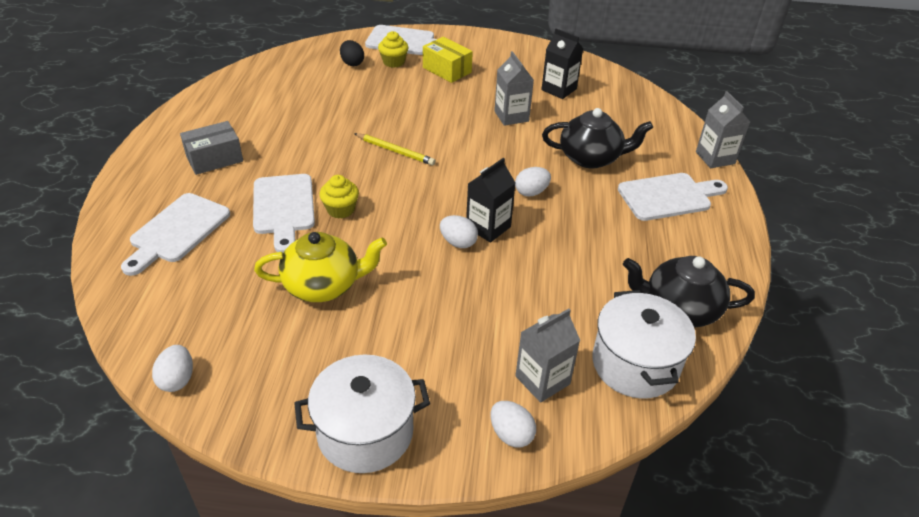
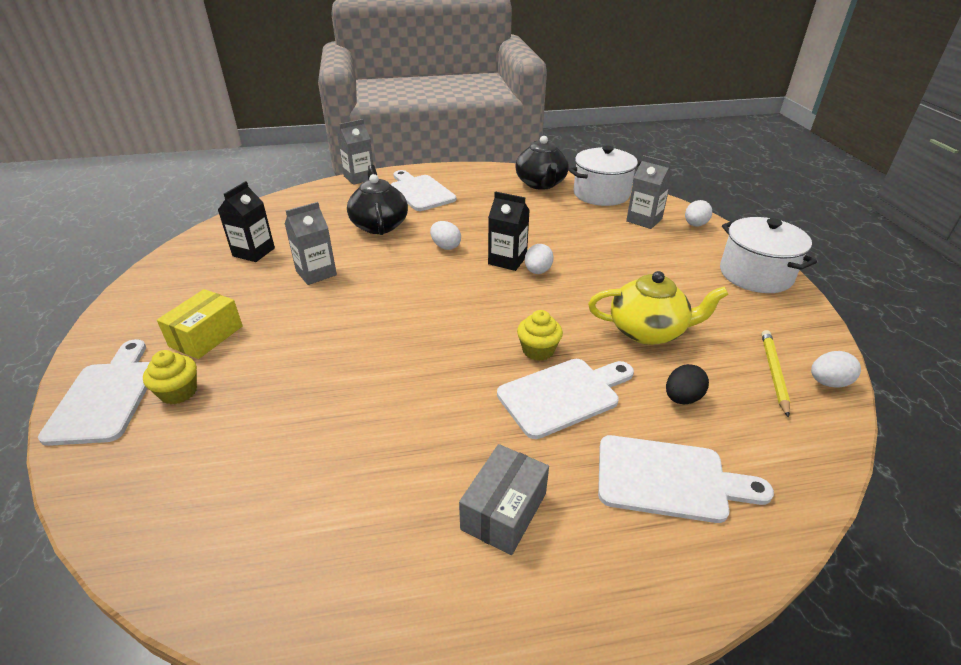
camera: 105 degrees left, 5 degrees down
grey box [180,121,243,175] -> grey box turned 75 degrees clockwise [459,444,549,555]
yellow teapot [254,232,387,302] -> yellow teapot turned 120 degrees clockwise [588,271,729,345]
black egg [340,40,364,66] -> black egg moved to [666,364,709,404]
yellow pencil [354,133,436,165] -> yellow pencil moved to [762,330,790,418]

